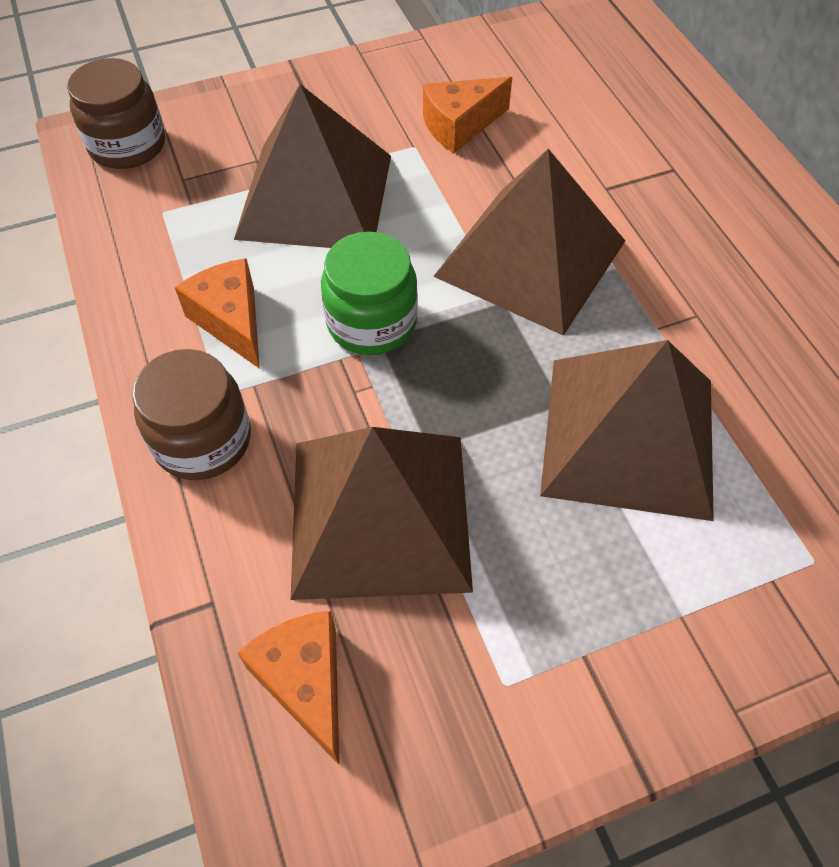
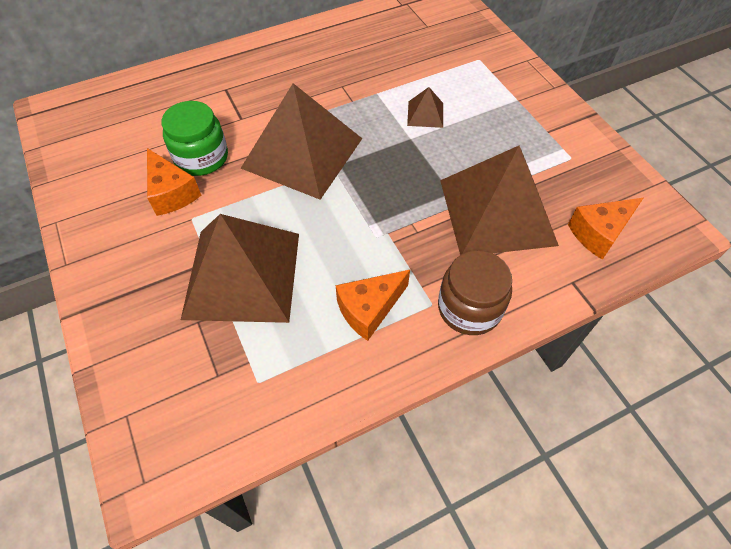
camera: 95 degrees left, 0 degrees up
brown jar [67,58,165,169] -> none
green jar [321,232,418,355] -> green jar moved to [161,101,228,176]
brown pyramid [540,340,714,521] -> brown pyramid [407,87,443,128], size x0.42

